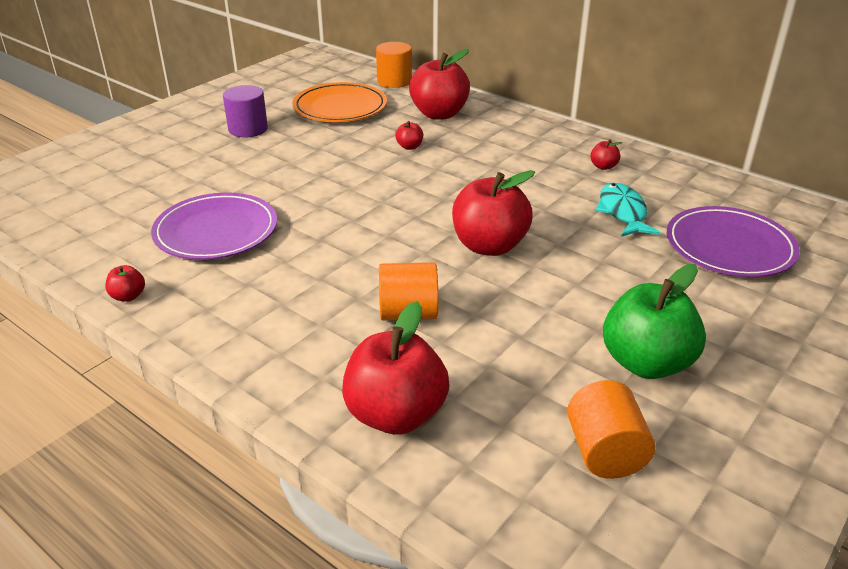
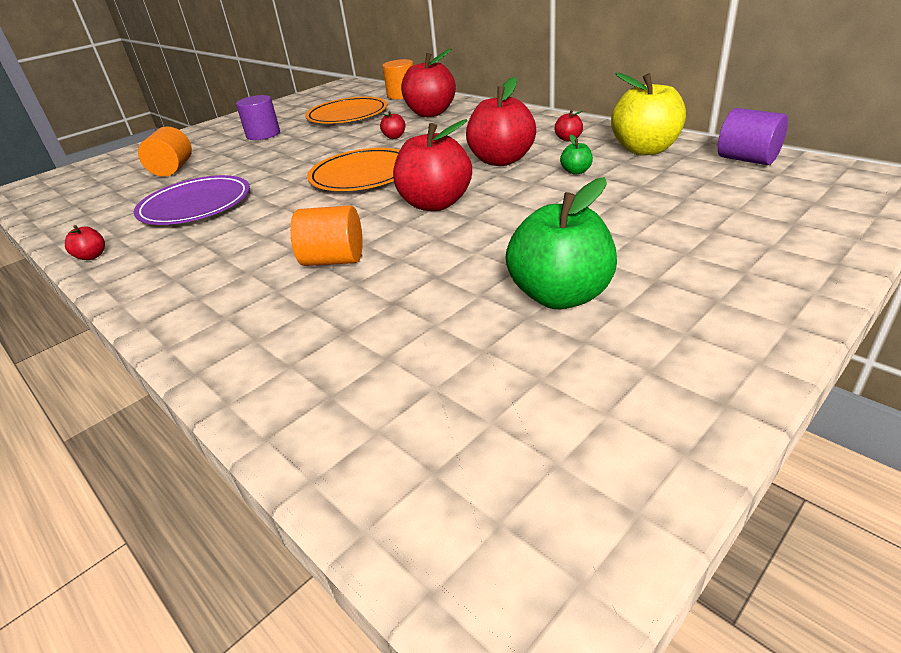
camera: 10 degrees right, 0 degrees up
red apple [342,301,449,435] -> red apple moved to [466,77,536,166]
orange cylinder [567,380,656,479] -> orange cylinder moved to [138,126,192,177]
turquoise fish [596,183,660,237] -> green apple [560,135,593,175]
purple plate [667,206,800,277] -> none
none -> orange plate [307,148,400,191]
none -> yellow apple [611,73,686,156]
none -> purple cylinder [718,108,788,165]

